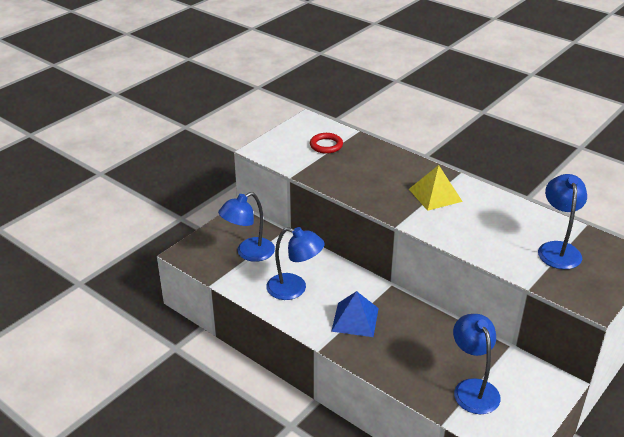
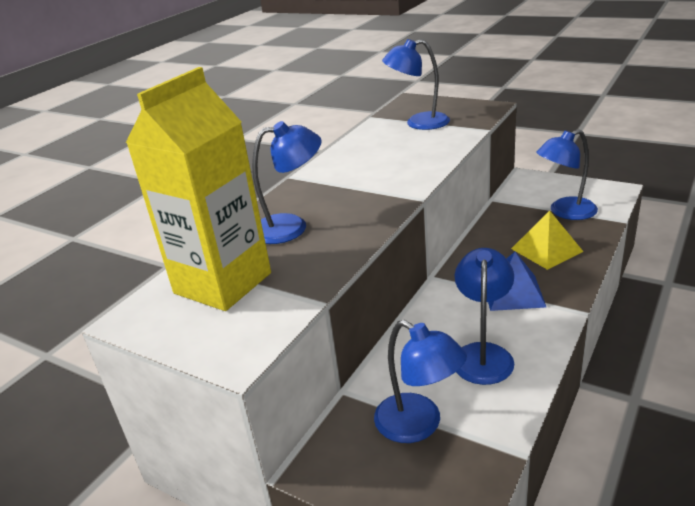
camera: 95 degrees left, 5 degrees down
red ring [310,133,343,154] -> yellow carton [126,67,271,311]
yellow pyramid [409,165,463,211] -> yellow pyramid moved to [511,211,584,270]
none -> blue lamp [252,121,322,244]

